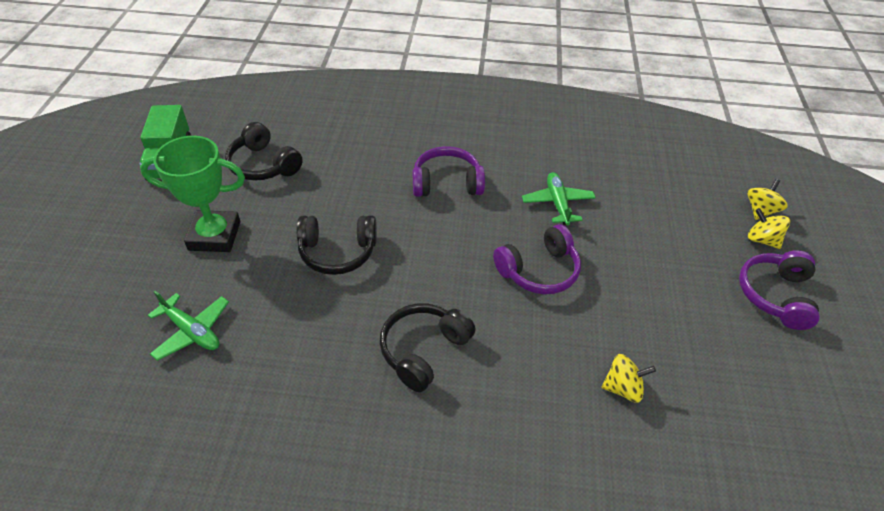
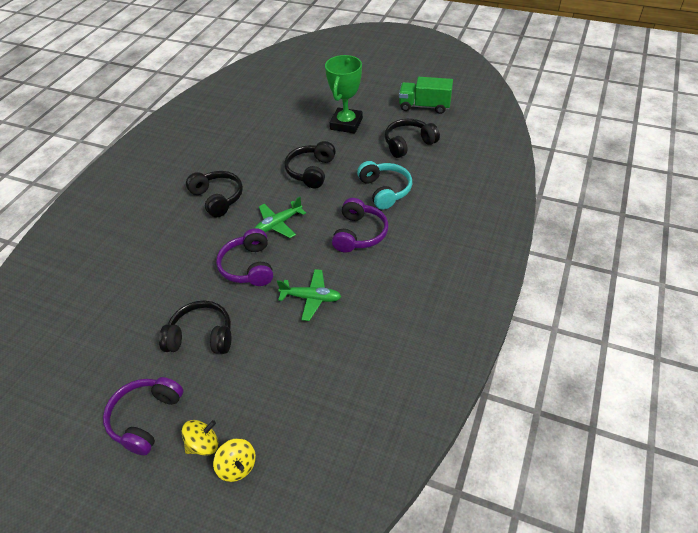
camera: 110 degrees right, 0 degrees up
green plane [148,291,229,361] -> green plane moved to [255,197,306,238]
yellow spinning top [602,354,656,403] -> none
purple headphones [739,250,820,330] -> purple headphones turned 105 degrees counterclockwise [103,377,183,455]
none -> black headphones [159,301,231,354]
none -> turquoise headphones [357,161,412,210]

